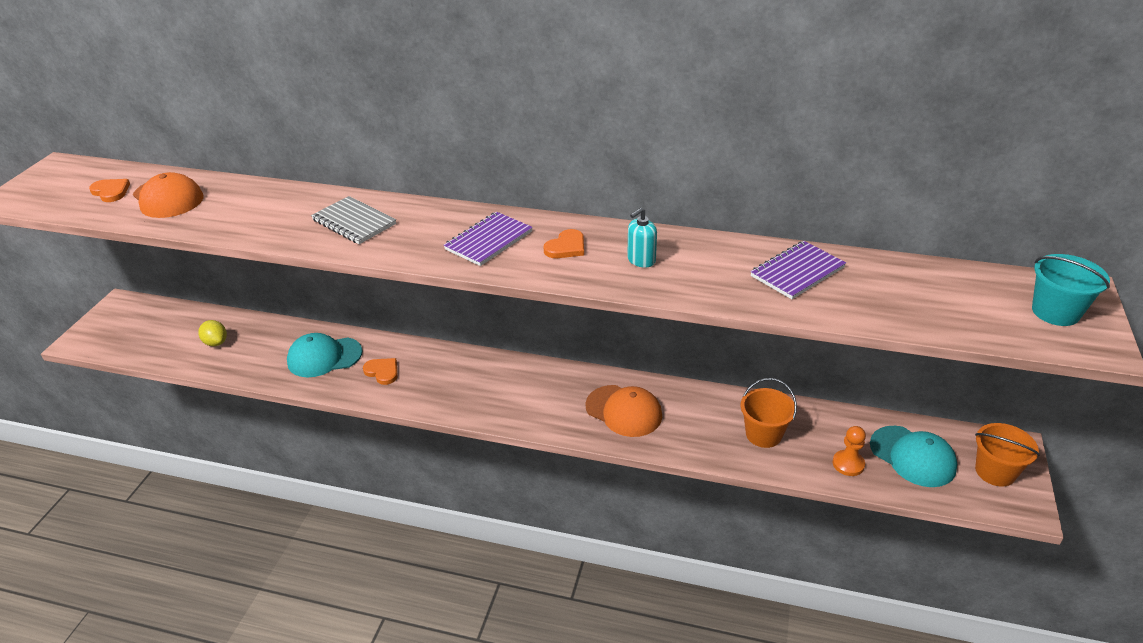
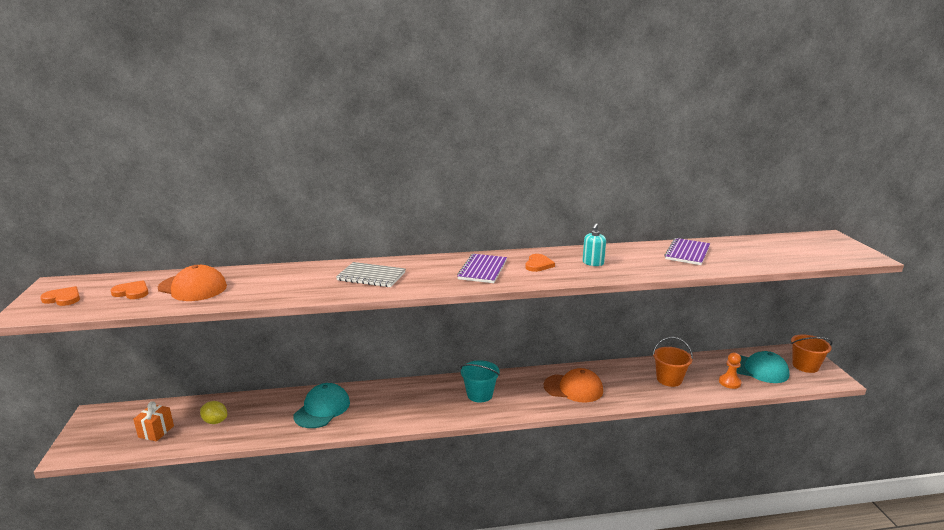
camera: 25 degrees left, 15 degrees down
turquoise cap [287,333,363,377] -> turquoise cap turned 150 degrees clockwise [293,383,350,428]
orange heart [363,358,398,385] -> orange heart moved to [40,286,80,306]
turquoise bucket [1032,254,1110,326] -> turquoise bucket moved to [460,360,500,403]
none -> orange gift [133,401,174,441]

